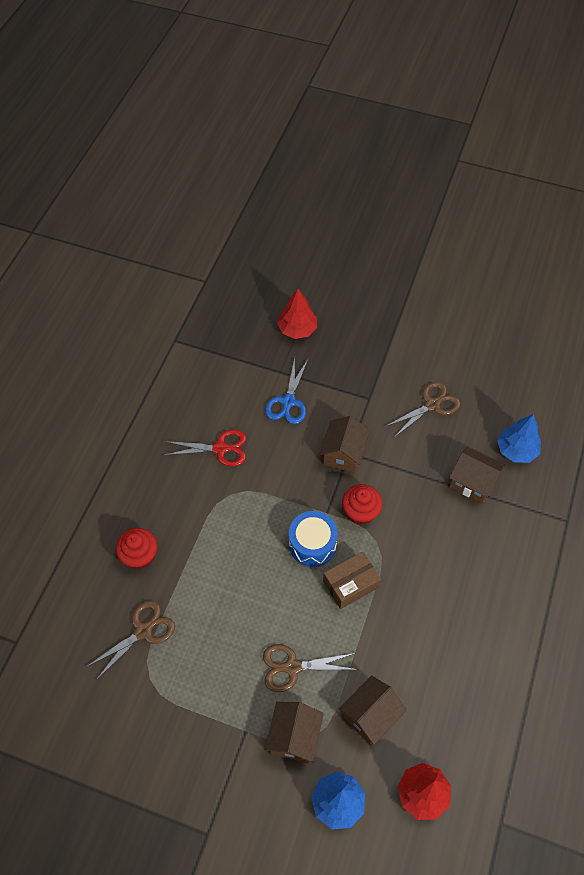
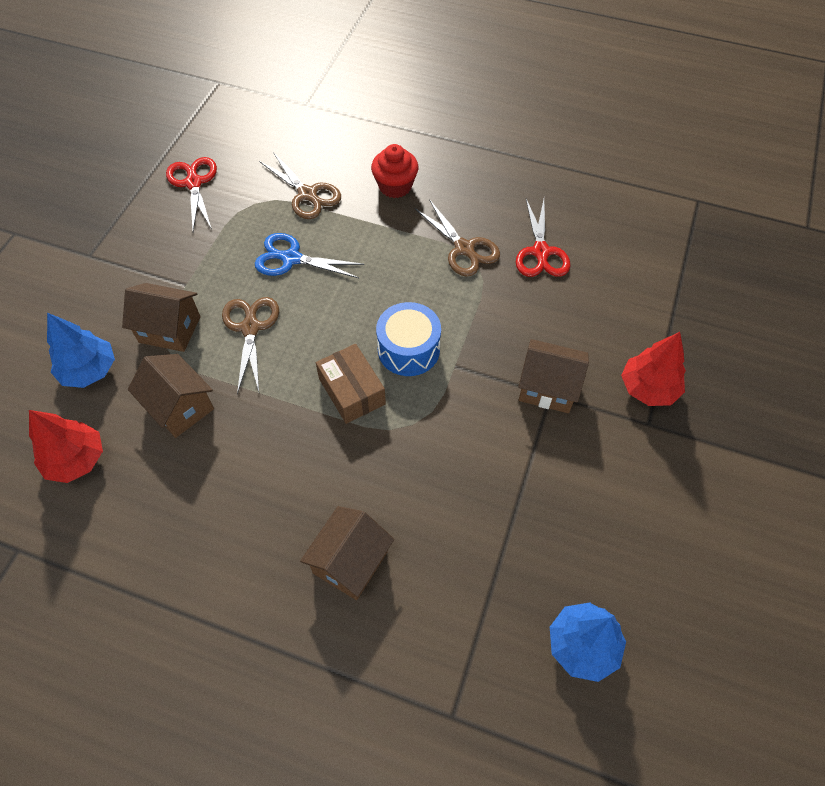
camera: 90 degrees right, 0 degrees up
blue scissors [265,357,308,424] -> blue scissors moved to [255,233,364,278]
red tree [277,289,317,339] -> red tree moved to [621,332,686,406]
red cupcake [342,484,383,525] -> none
brown scissors [385,381,460,437] -> brown scissors moved to [414,199,500,277]
brown house [449,446,505,503] -> brown house moved to [300,506,394,600]
none -> red scissors [166,157,217,230]

